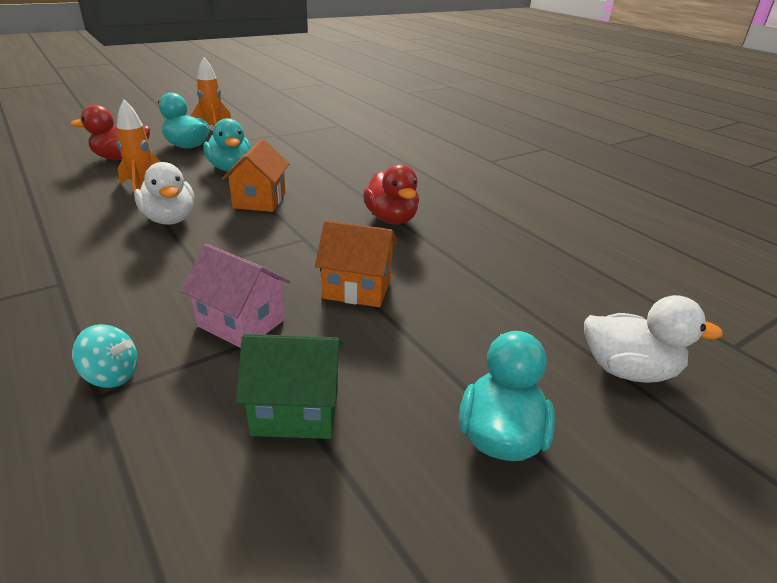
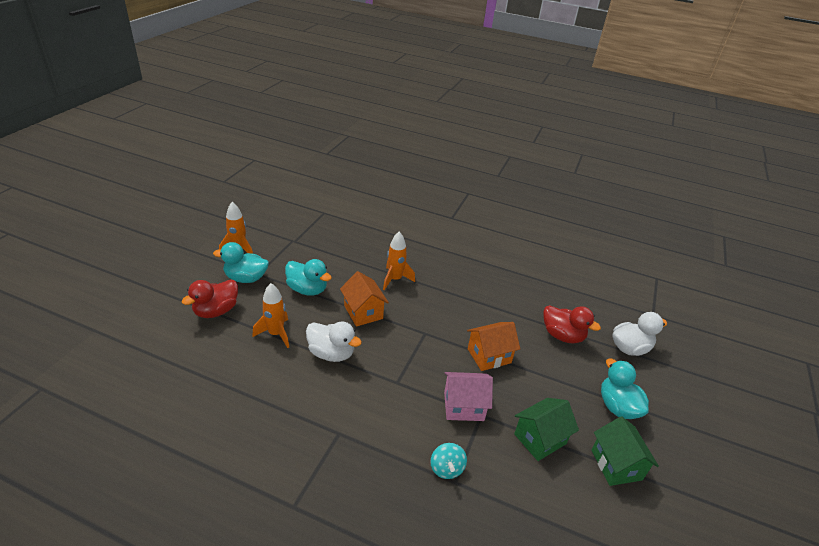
camera: 35 degrees left, 5 degrees up
turquoise spinning top [72,324,138,388] -> turquoise spinning top turned 105 degrees clockwise [430,443,467,479]
red duck [363,164,419,224] -> red duck moved to [543,305,601,343]
none -> orange rocket [383,232,415,290]
none -> green house [591,416,659,486]

